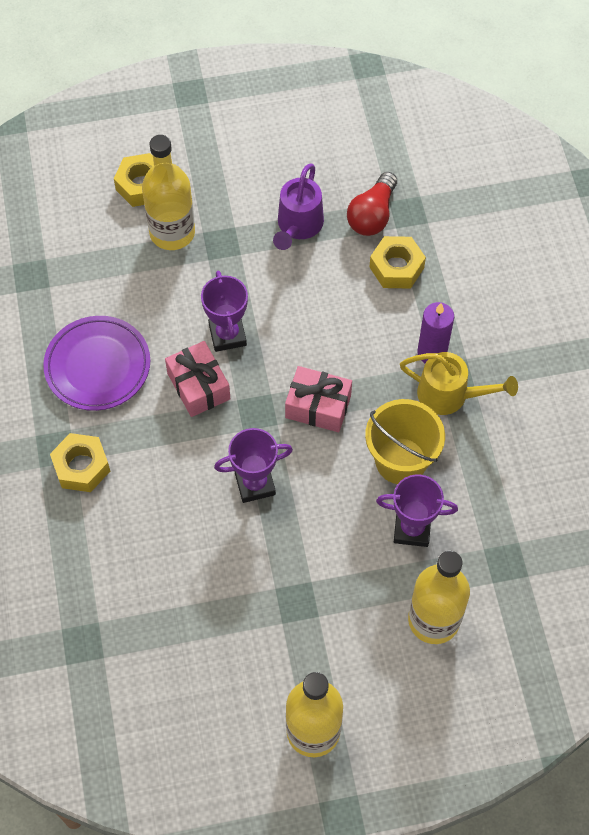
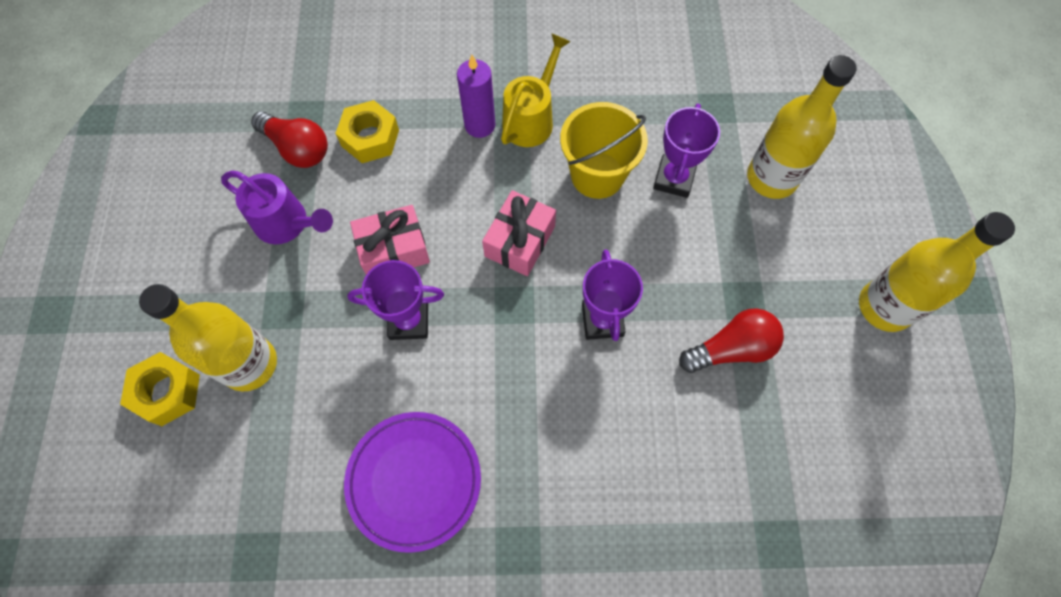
camera: 80 degrees left, 5 degrees up
yellow nut [50,433,110,492] -> none
pink gift [165,341,230,417] -> pink gift moved to [350,205,430,275]
none -> red light bulb [679,308,784,373]

